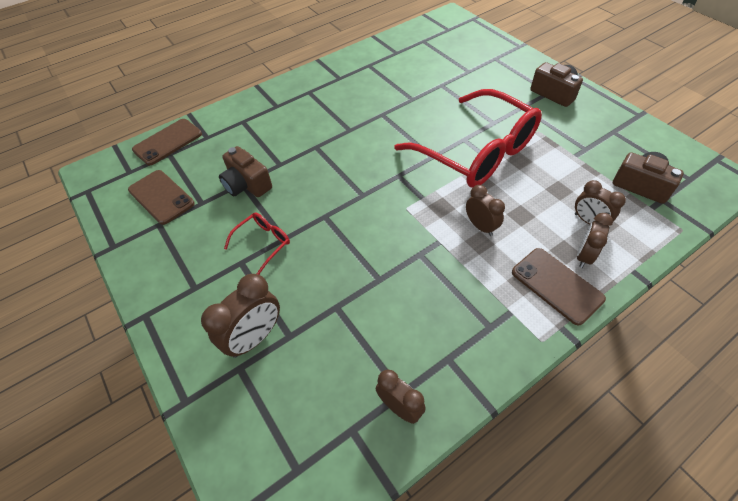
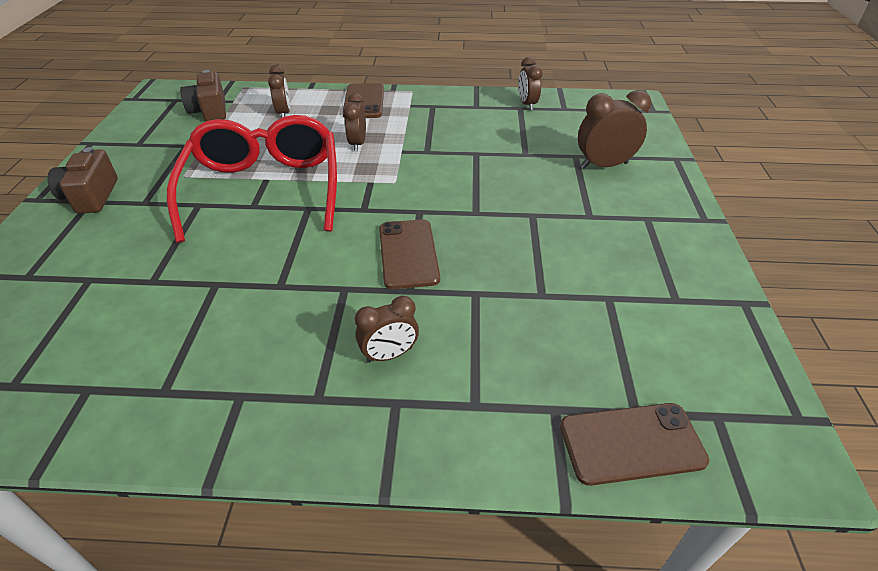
camera: 145 degrees left, 10 degrees down
brown phone [128,170,195,225] -> brown phone moved to [379,219,440,289]
brown camera [219,146,272,197] -> none
red glasses [224,213,290,275] -> none
brown clock [577,213,613,268] -> brown clock moved to [355,296,419,363]

